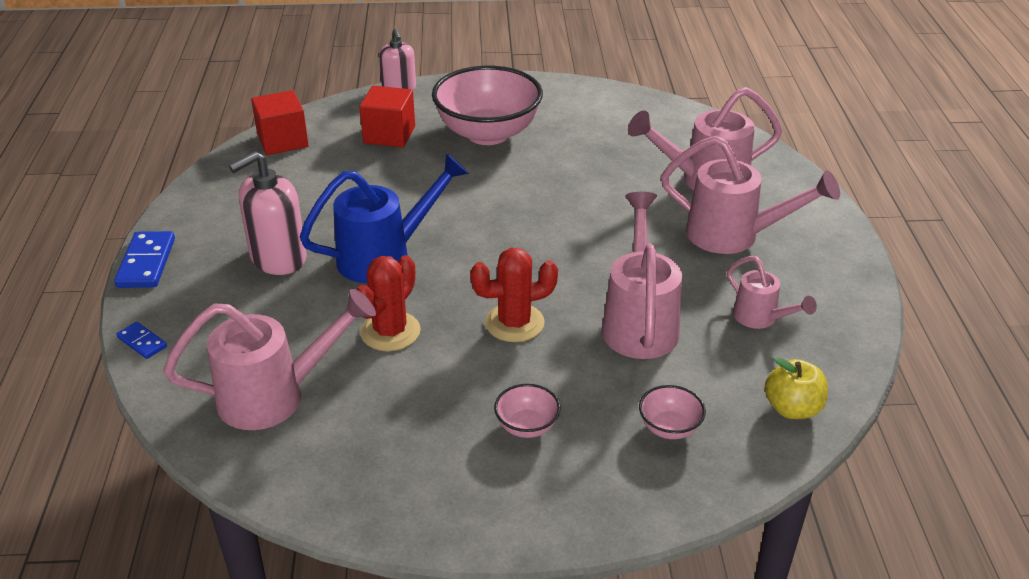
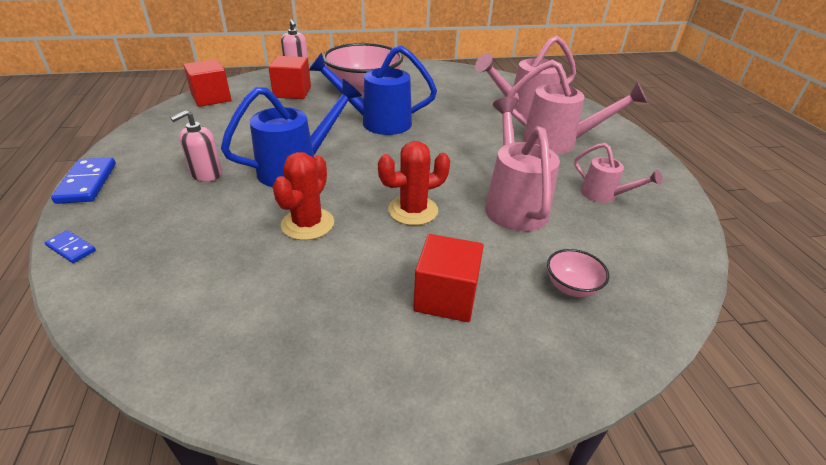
camera: 10 degrees left, 0 degrees up
pink watering can [163,289,376,430] -> none
pink soap dispenser [229,151,307,275] -> pink soap dispenser [170,110,222,182], size x0.65
pink bowl [494,384,561,438] -> red cube [413,234,484,322]
yellow apple [765,357,828,419] -> none
none -> blue watering can [308,46,437,135]

